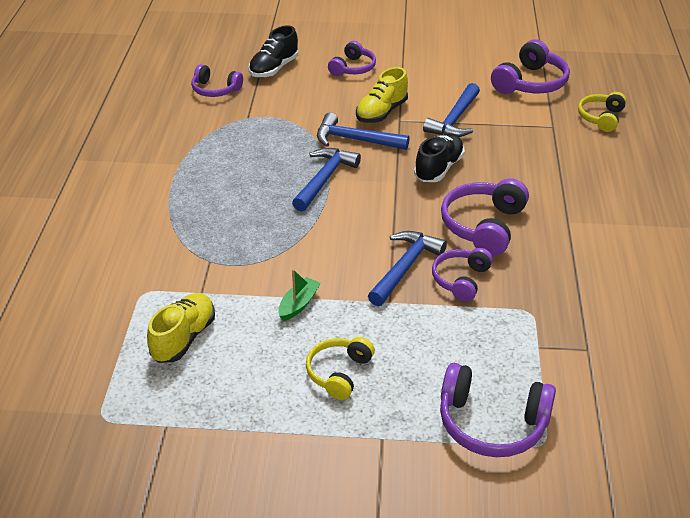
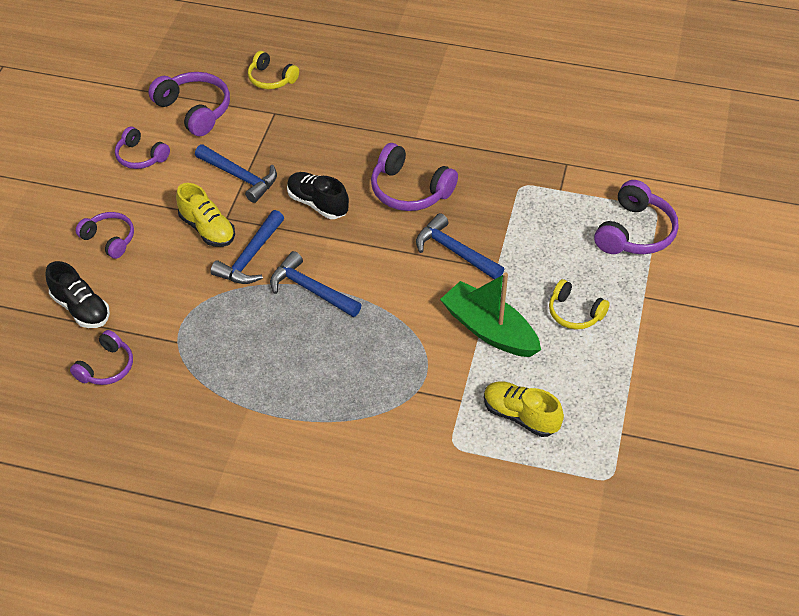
camera: 80 degrees left, 10 degrees up
green boat [278,269,320,321] -> green boat [440,273,541,357], size x2.08
purple headphones [432,248,493,302] -> purple headphones moved to [115,127,170,169]

